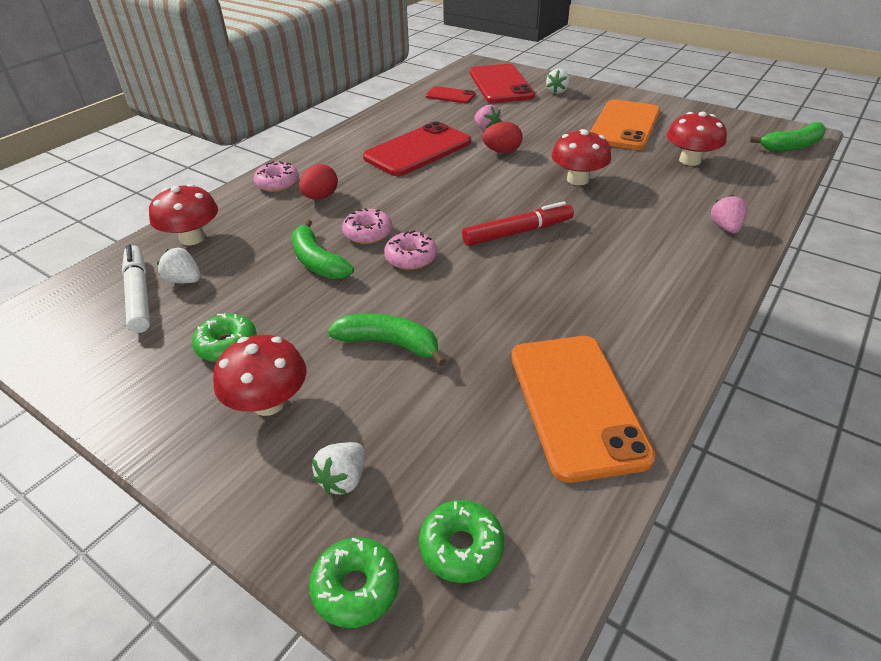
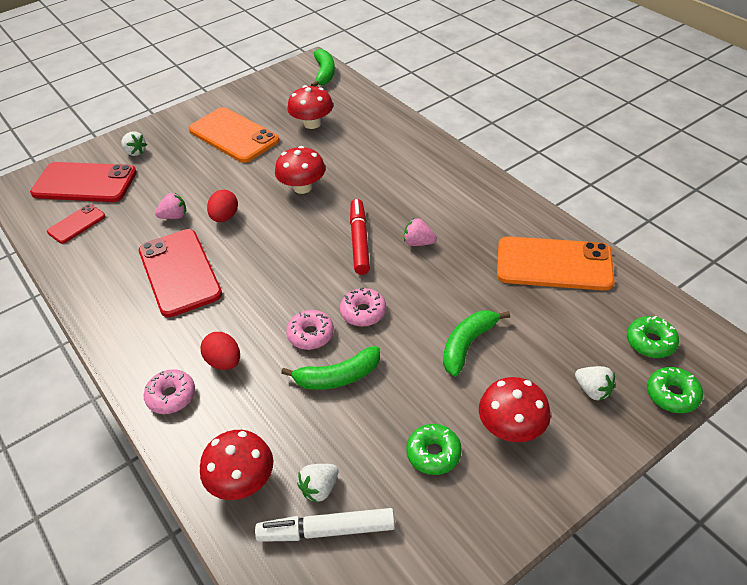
camera: 70 degrees left, 5 degrees up
pink strawberry [711,195,747,233] -> pink strawberry moved to [404,218,437,246]

